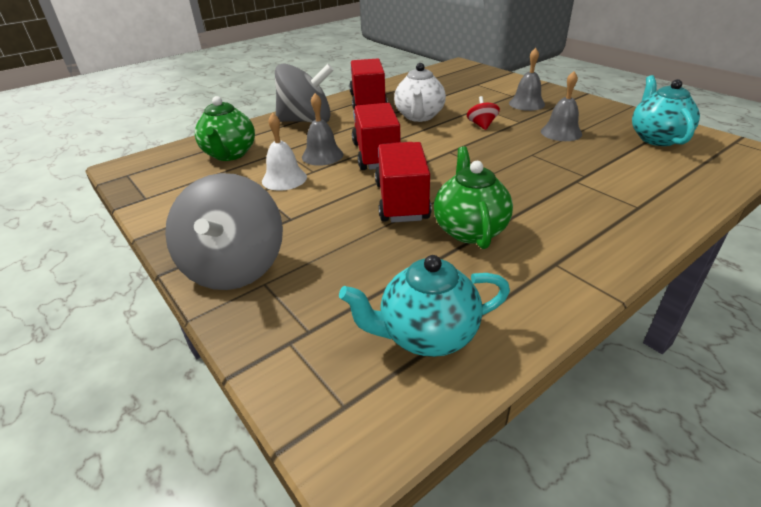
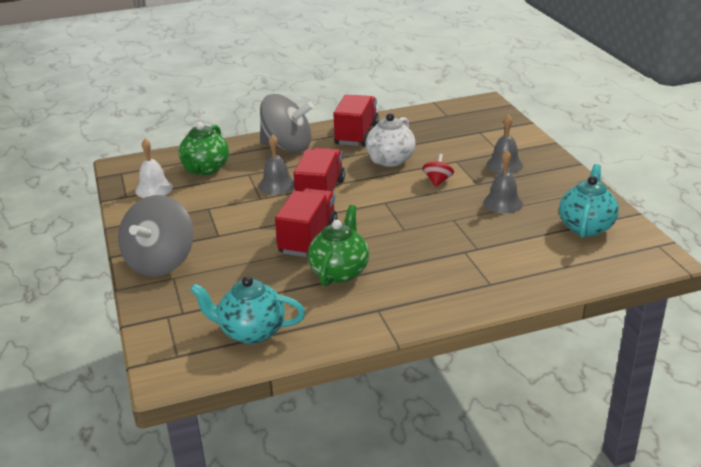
camera: 20 degrees right, 5 degrees down
white bell [262,113,307,191] -> white bell moved to [135,139,173,198]

